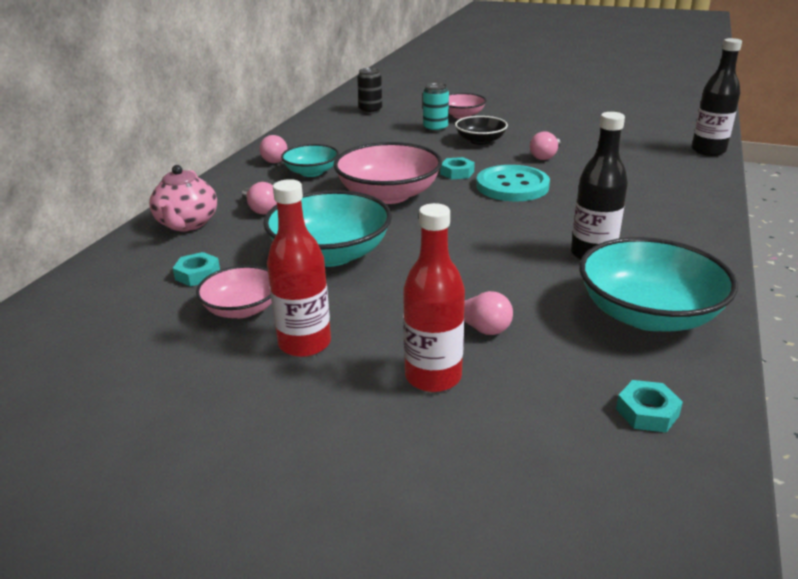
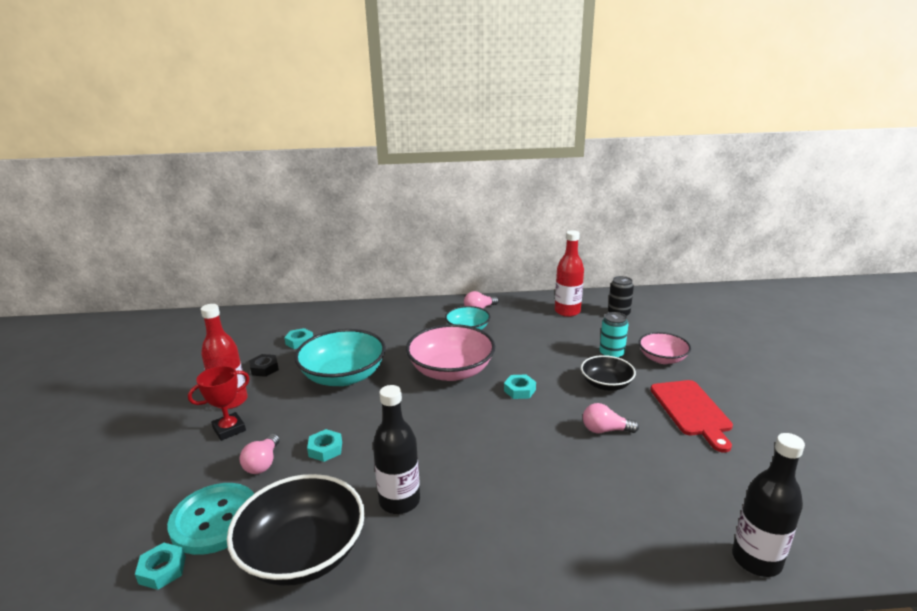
camera: 65 degrees right, 5 degrees down
pink teapot [149,165,217,232] -> none
pink bowl [196,265,272,318] -> black nut [249,354,279,377]
pink light bulb [242,182,277,215] -> none
red bottle [403,203,465,392] -> red bottle moved to [555,230,584,317]
turquoise button [476,165,550,201] -> turquoise button moved to [167,483,254,555]
turquoise bowl [579,237,738,331] -> black bowl [227,474,365,586]
none -> red trophy [188,366,250,441]
none -> turquoise nut [307,429,342,462]
none -> red cutting board [650,380,733,452]

